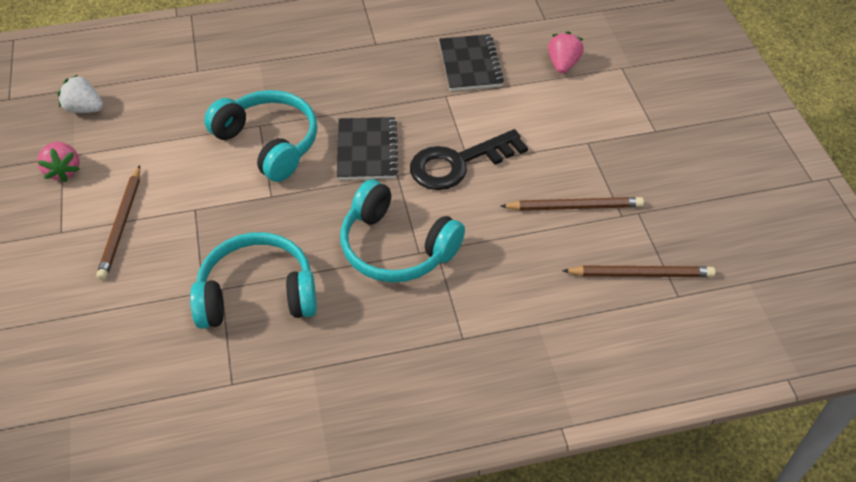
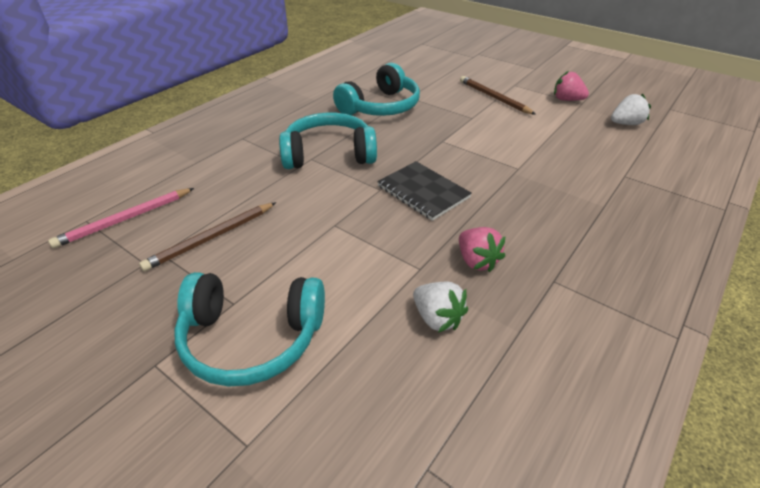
camera: 140 degrees right, 10 degrees down
turquoise headphones [204,90,317,182] -> turquoise headphones moved to [174,272,325,386]
black key [410,129,528,190] -> none
black notebook [439,34,504,91] -> white strawberry [413,282,468,333]
pink strawberry [548,31,584,74] -> pink strawberry moved to [459,227,505,272]
brown pencil [562,266,716,277] -> pink pencil [48,188,194,248]

